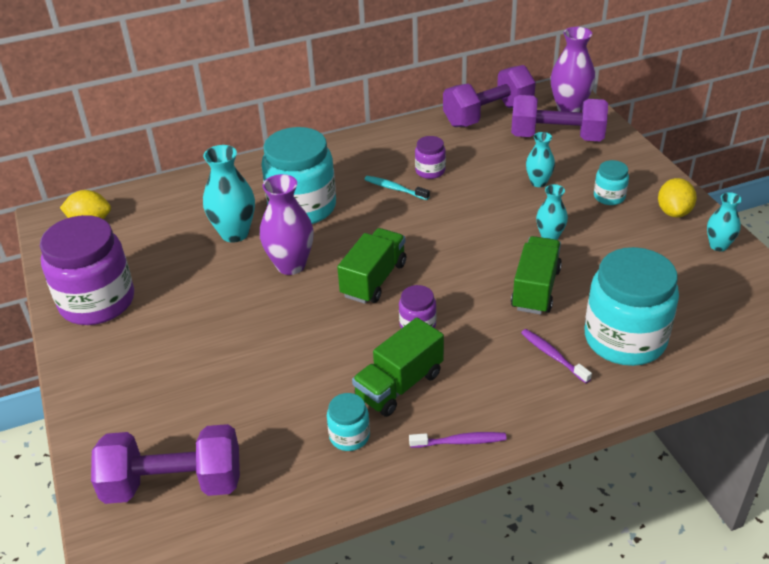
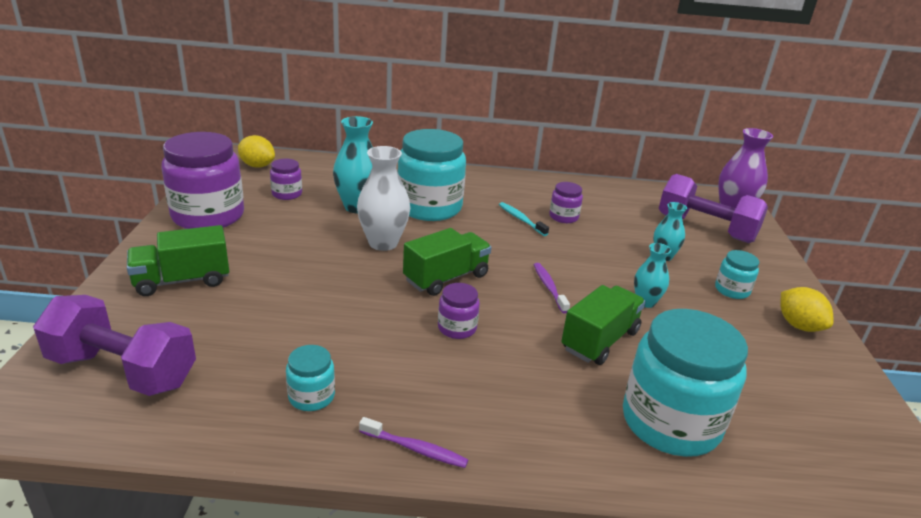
camera: 20 degrees right, 10 degrees down
purple vase [260,174,314,275] -> white vase [357,146,410,251]
green truck [352,317,444,417] -> green truck moved to [127,225,229,296]
purple dumbbell [443,65,536,127] -> none
purple toothbrush [521,329,592,383] -> purple toothbrush moved to [534,263,570,313]
yellow lemon [658,178,697,217] -> yellow lemon turned 60 degrees counterclockwise [780,287,833,332]
turquoise vase [707,192,742,251] -> none
none -> purple jar [270,159,302,200]

